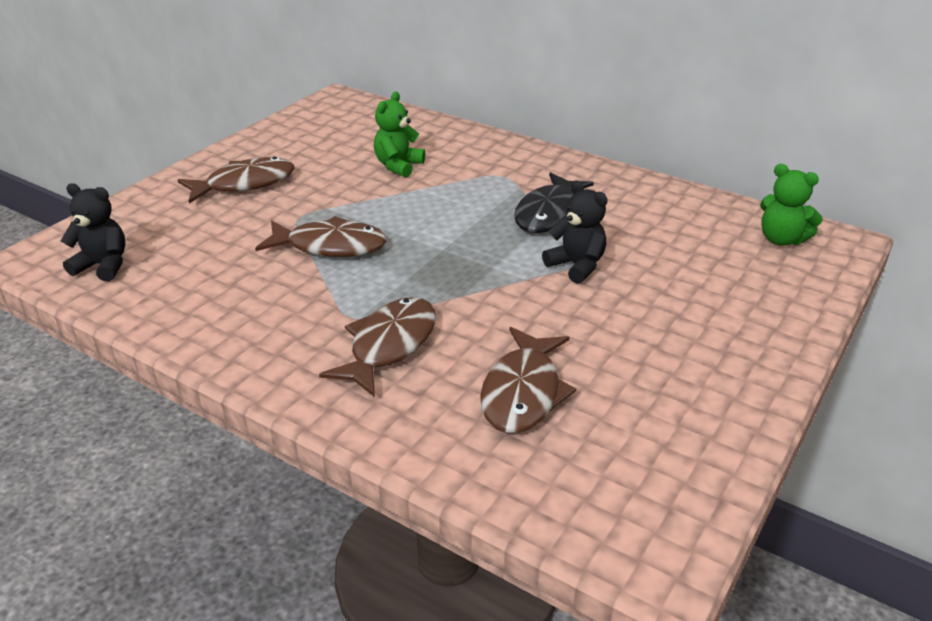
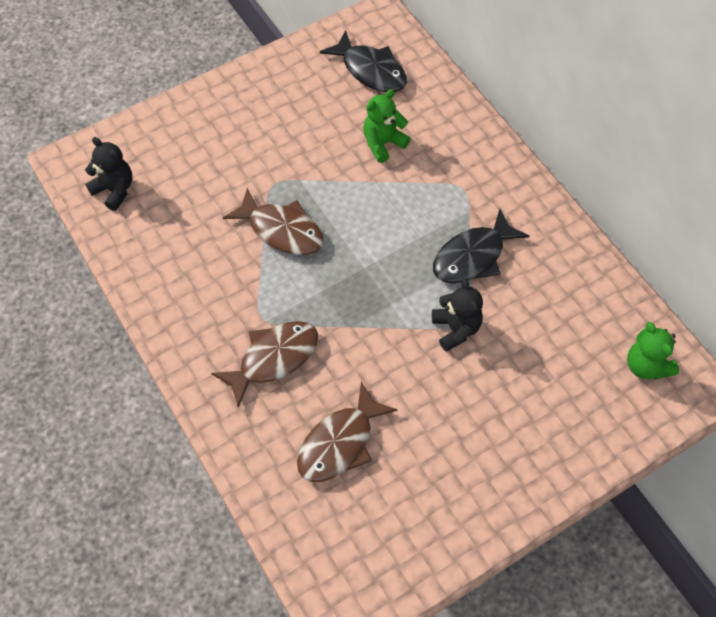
camera: 25 degrees right, 25 degrees up
brown fish [178,156,294,203] -> none
none -> black fish [320,30,407,92]

